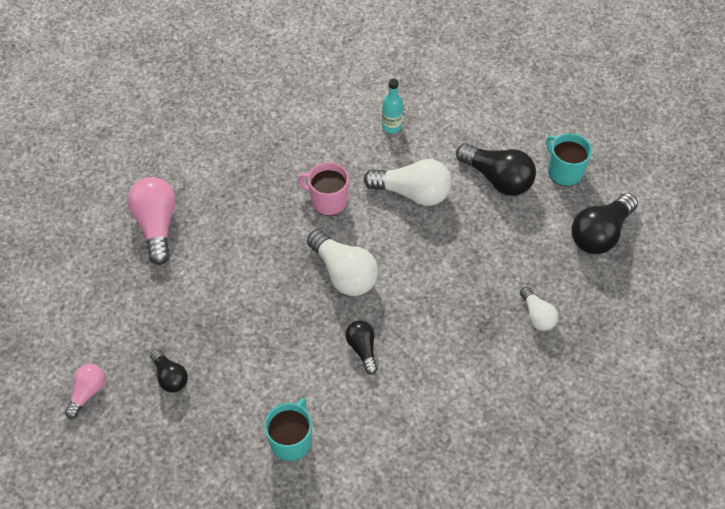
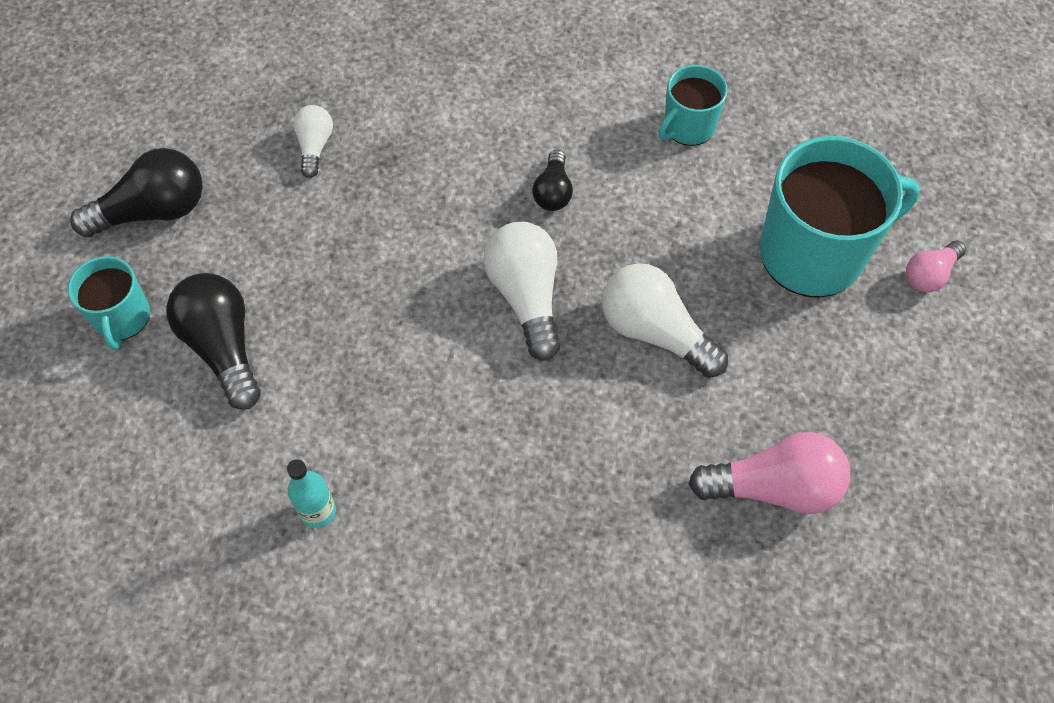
camera: 155 degrees left, 5 degrees up
pink light bulb [128,177,176,265] -> pink light bulb turned 105 degrees counterclockwise [689,432,850,514]
black light bulb [150,349,188,393] -> turquoise mug [760,136,920,298]
pink mug [298,162,349,216] -> none
white light bulb [364,159,452,206] -> white light bulb moved to [602,263,728,378]

